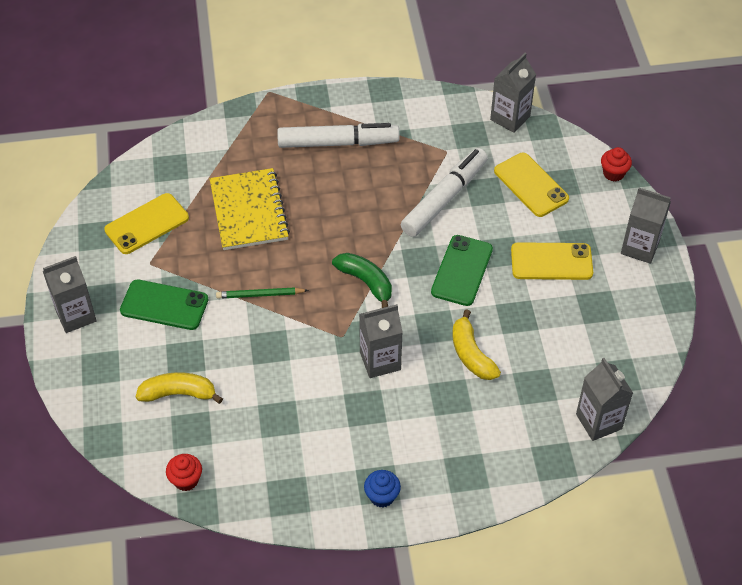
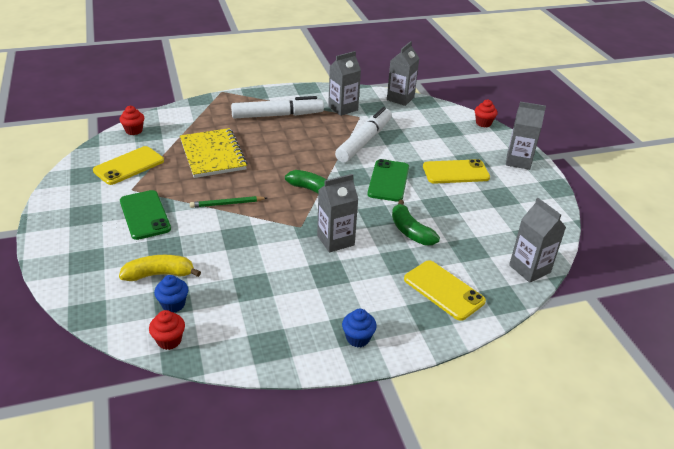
camera: 10 degrees left, 15 degrees down
grey carton [43,256,97,333] -> grey carton moved to [328,51,361,116]
green phone [120,280,208,330] -> green phone turned 60 degrees clockwise [120,190,171,240]
yellow banana [453,309,501,380] -> green banana [392,200,440,245]
yellow phone [494,153,569,217] -> yellow phone moved to [404,260,486,321]
none -> red cupcake [119,106,144,135]
none -> blue cupcake [154,275,188,313]

